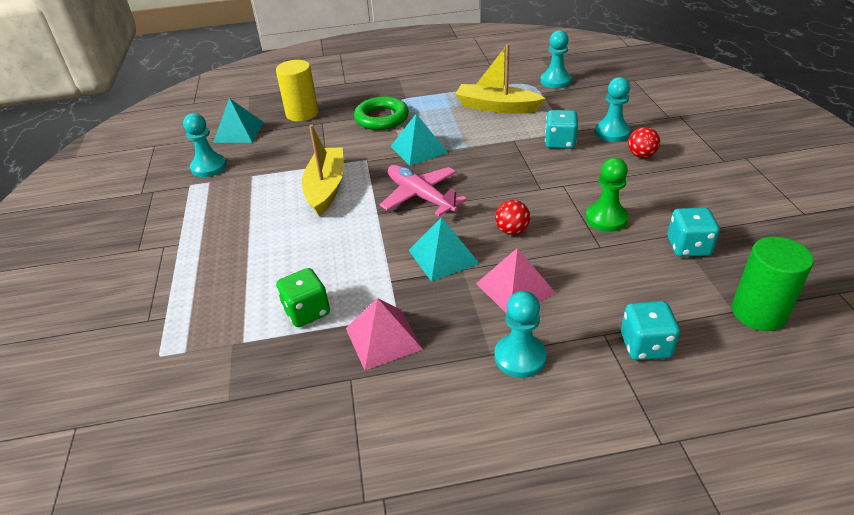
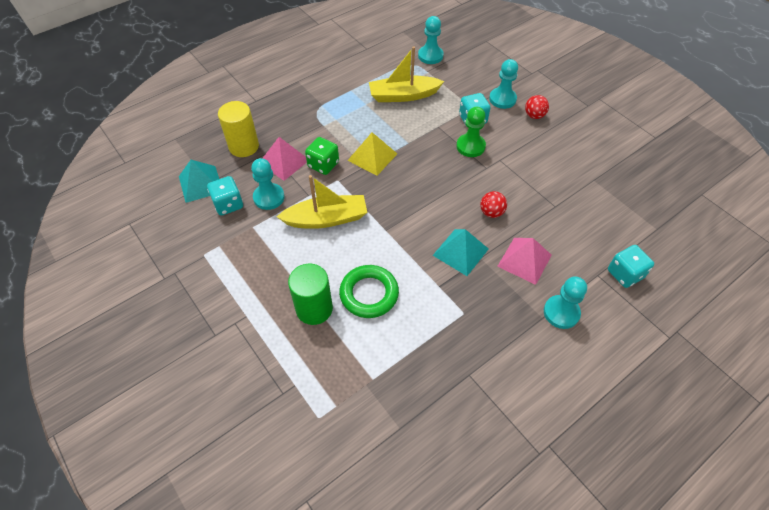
camera: 30 degrees left, 15 degrees up
turquoise pawn [183,113,227,177] -> turquoise pawn moved to [251,158,285,210]
green dice [276,268,330,327] -> green dice moved to [305,137,339,175]
yellow boat [302,125,344,216] -> yellow boat turned 105 degrees clockwise [277,175,368,229]
pink pyramid [346,298,423,370] -> pink pyramid moved to [263,137,307,181]
green ring [354,97,409,130] -> green ring moved to [339,265,399,318]
pink plane [380,165,467,216] -> none
turquoise pyramid [391,114,448,166] -> yellow pyramid [347,132,397,176]
green pawn [585,158,629,232] -> green pawn moved to [456,107,486,157]
turquoise dice [668,208,720,257] -> turquoise dice moved to [207,176,243,216]
green cylinder [732,237,814,331] -> green cylinder moved to [288,264,333,325]

